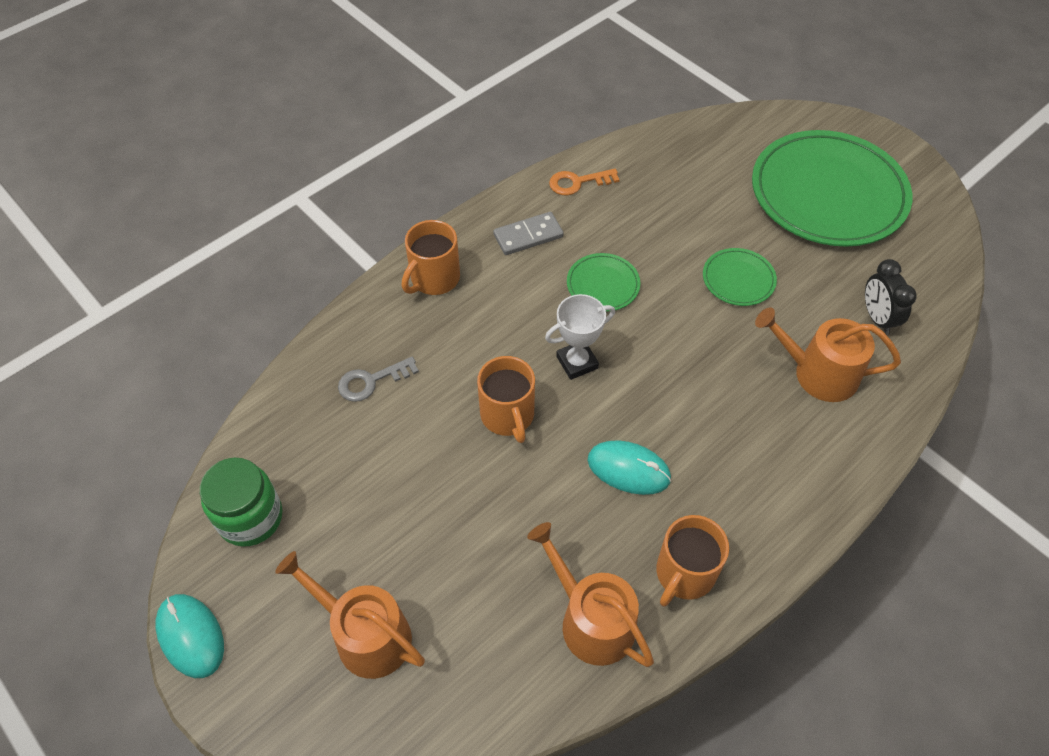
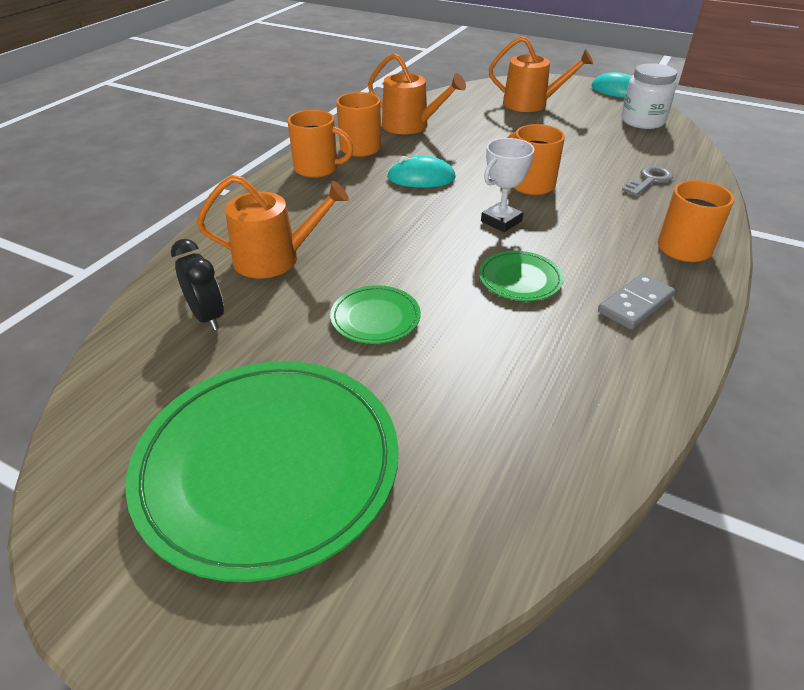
camera: 160 degrees right, 15 degrees down
green jar [200,458,282,547] -> white jar [621,63,677,129]
orange key [549,169,619,195] -> none
none -> orange mug [288,110,354,178]

